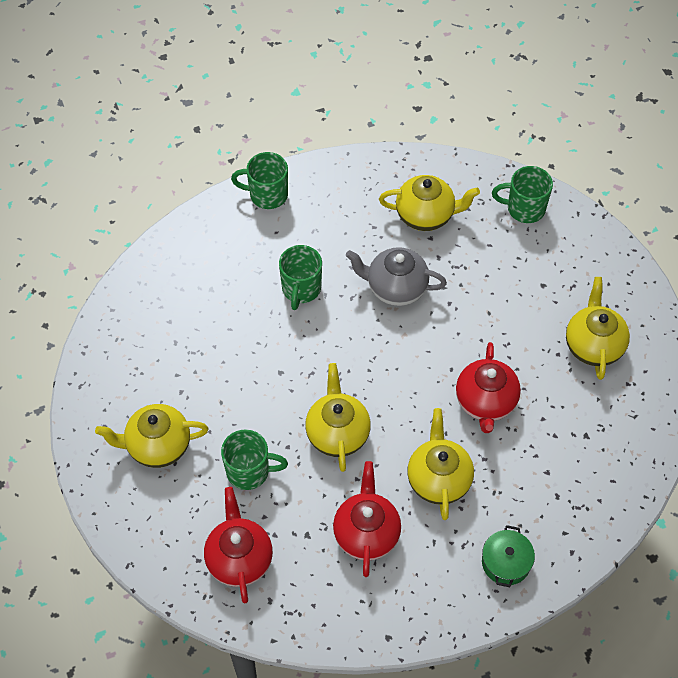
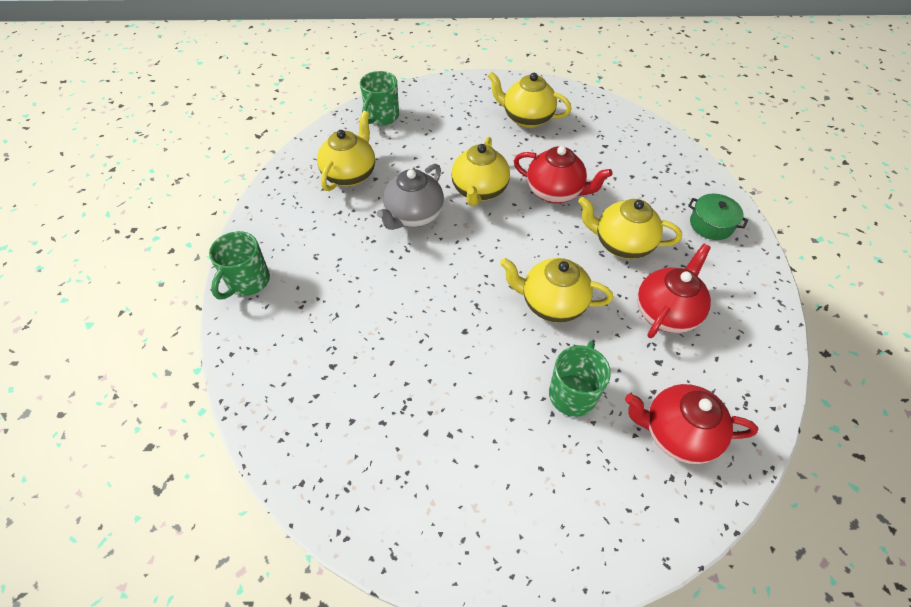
camera: 70 degrees left, 5 degrees down
yellow teapot [95,404,209,468] -> yellow teapot moved to [451,137,510,206]
green mug [279,245,322,310] -> none
red teapot [333,461,401,577] -> red teapot turned 105 degrees clockwise [637,244,711,338]

